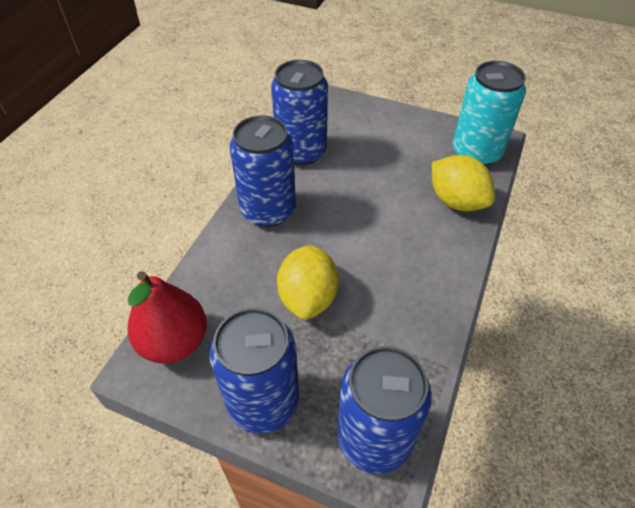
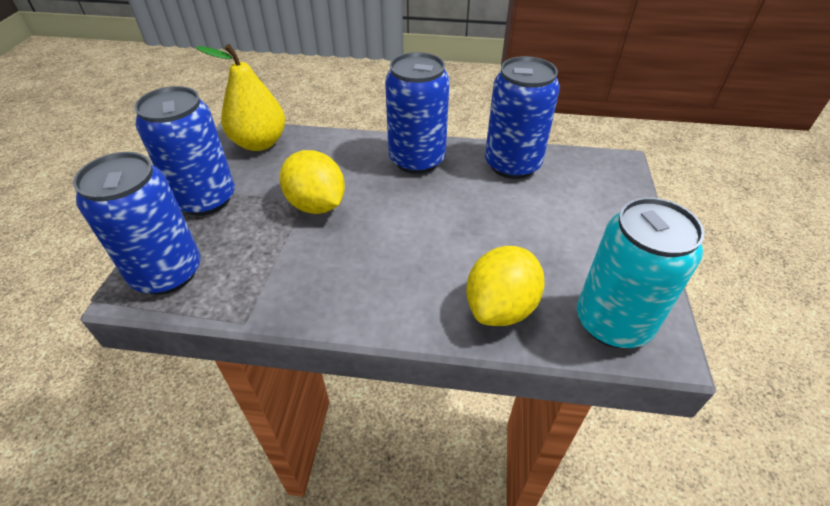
camera: 75 degrees right, 5 degrees down
red pear [128,271,207,364] -> yellow pear [196,44,285,151]
yellow lemon [277,245,339,320] -> yellow lemon turned 60 degrees clockwise [279,150,345,214]

